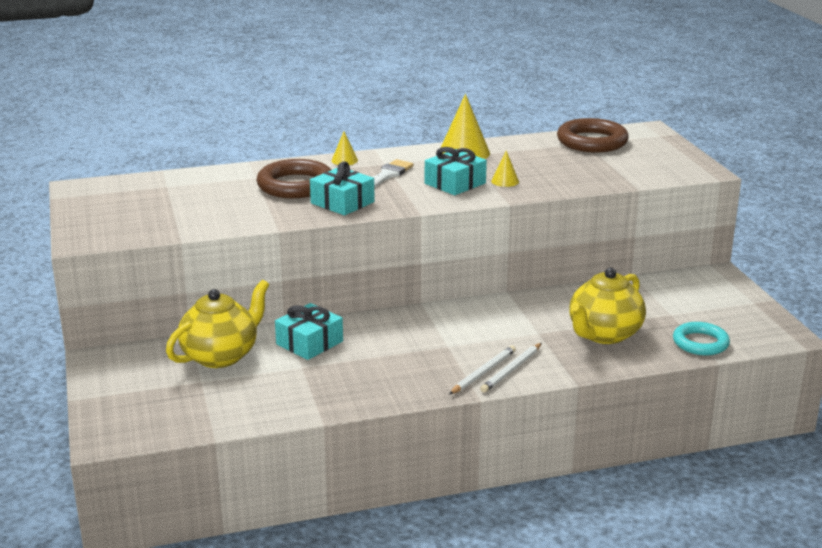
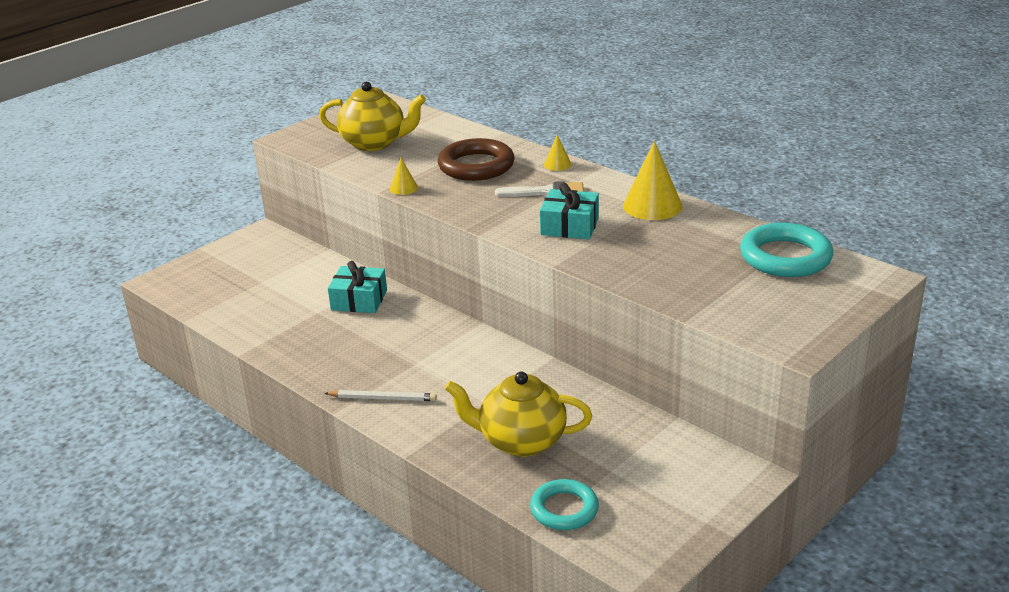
camera: 60 degrees right, 5 degrees up
yellow teapot [166,280,270,368] -> yellow teapot moved to [319,82,426,151]
turquoise gift [310,162,375,215] -> none
white pencil [480,343,542,393] -> none
yellow cone [491,151,519,187] -> yellow cone moved to [390,158,418,195]
brown ring [557,118,629,153] -> turquoise ring [740,223,833,277]

